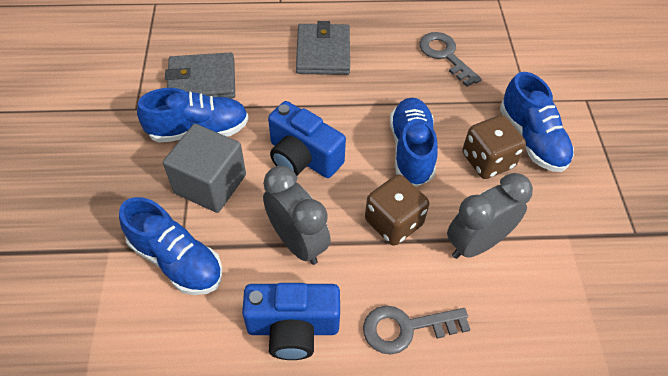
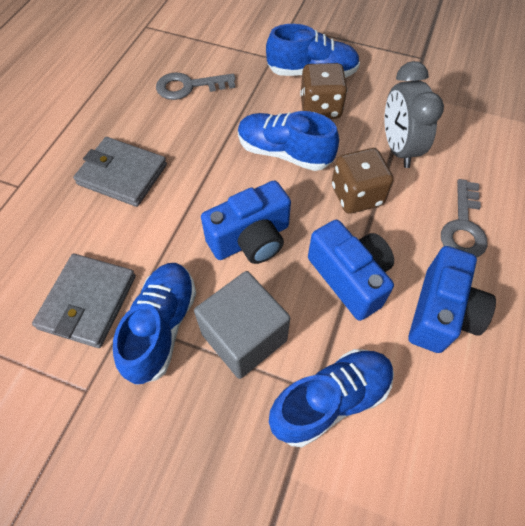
camera: 65 degrees left, 5 degrees up
grey clock [263,166,331,265] -> blue camera [308,220,394,321]

